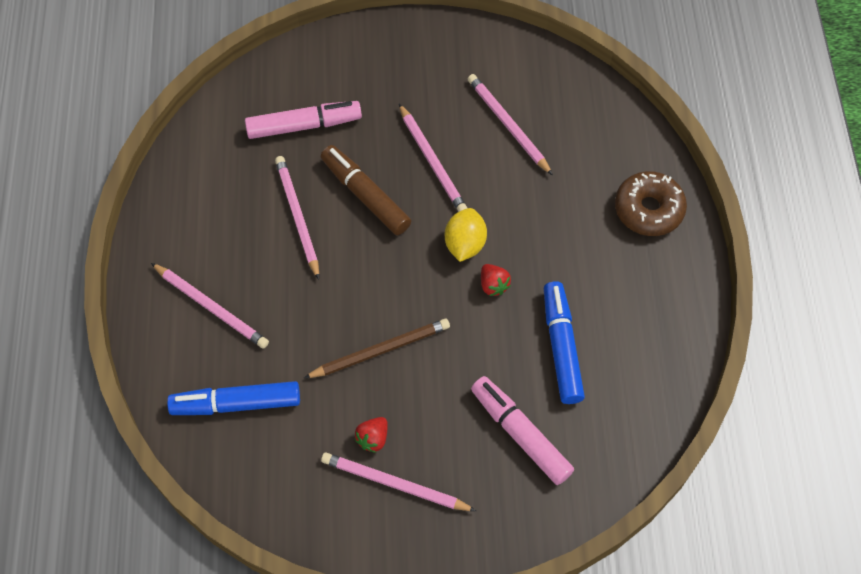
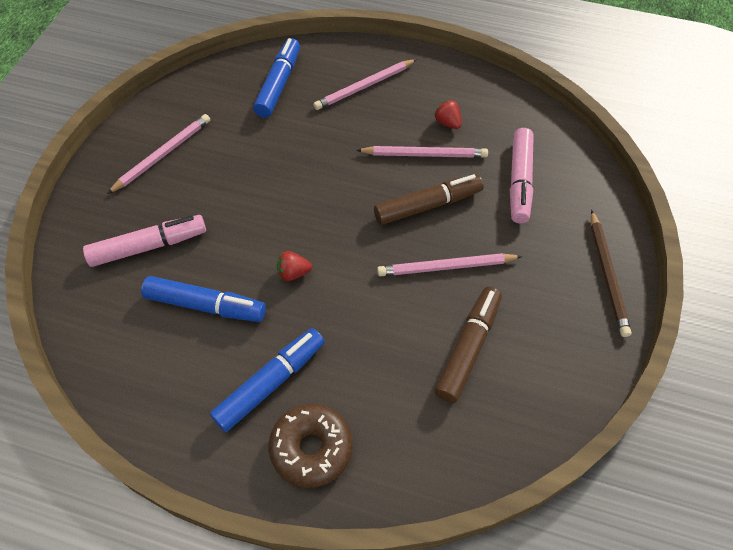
camera: 110 degrees right, 5 degrees down
brown pencil [304,319,450,378] -> brown pencil moved to [591,210,632,337]
red strawberry [355,417,388,453] -> red strawberry moved to [434,100,462,129]
yellow lemon [445,208,487,262] -> none
pink pencil [468,74,553,175] -> brown marker [435,287,502,403]
none -> blue marker [210,328,324,432]

